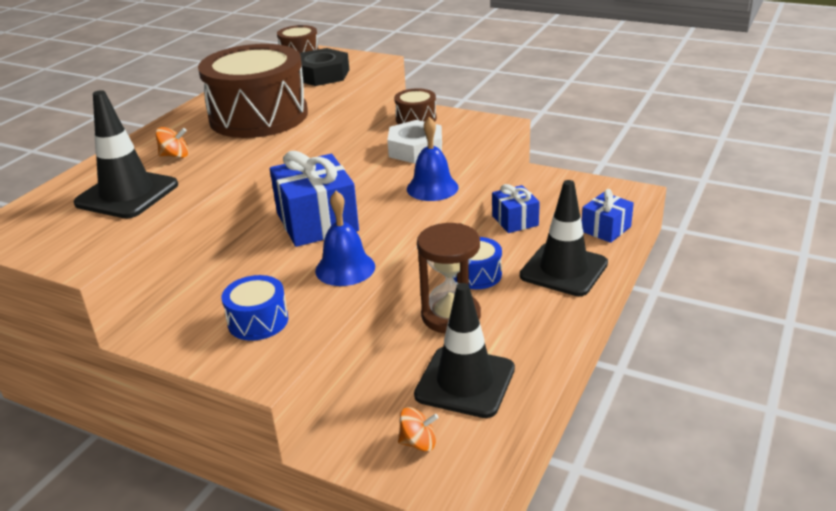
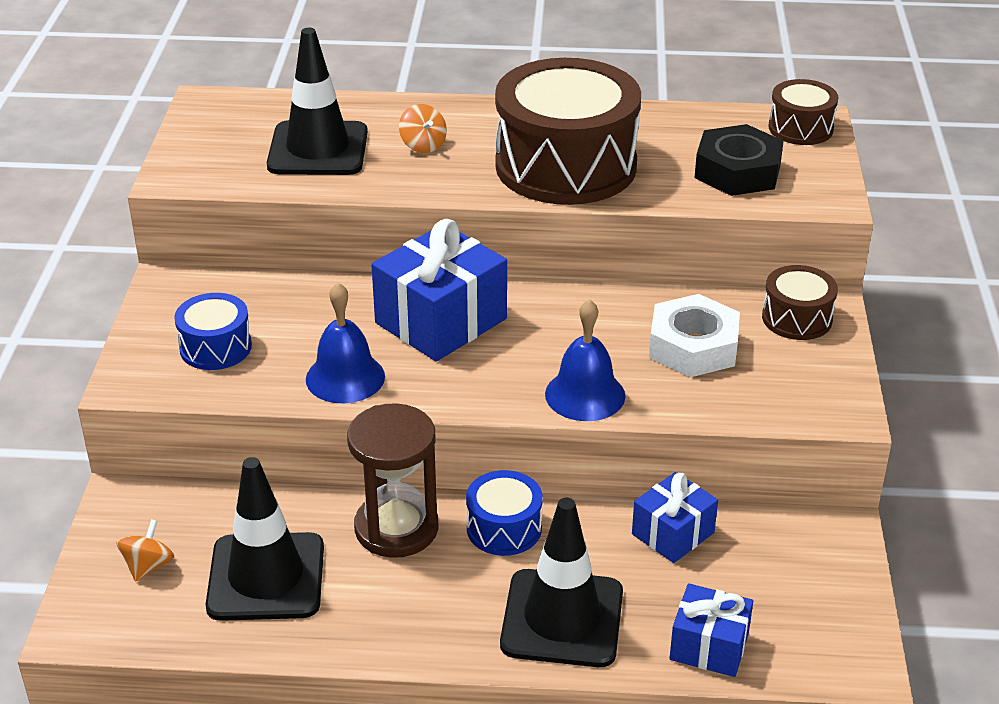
camera: 65 degrees right, 5 degrees up
orange spinning top [398,407,439,452] -> orange spinning top turned 135 degrees counterclockwise [116,519,174,582]

